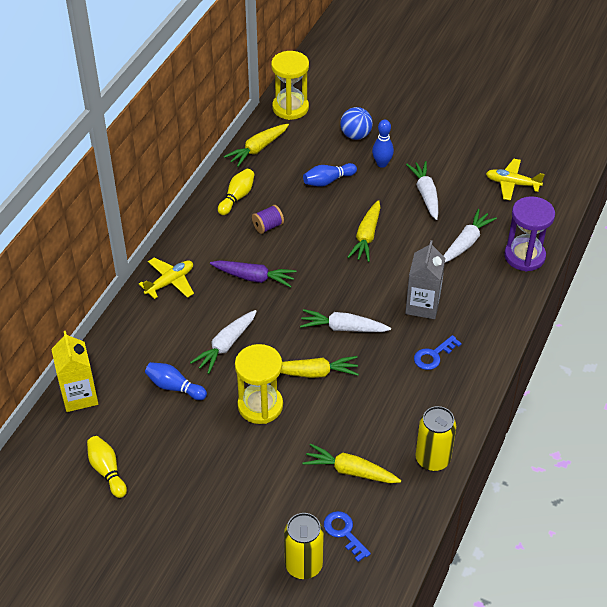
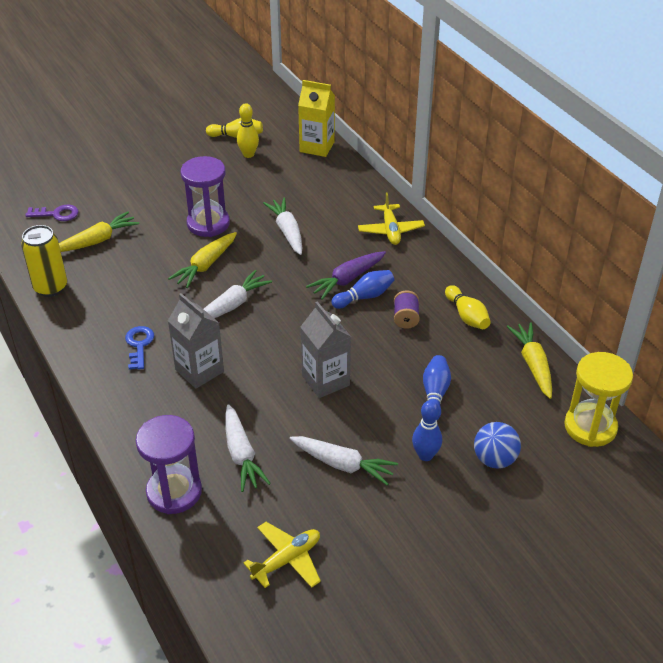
camera: 125 degrees right, 5 degrees down
blue bowling pin [145,362,207,400] -> blue bowling pin moved to [331,270,394,309]
yellow hourglass [235,344,283,424] -> purple hourglass [181,156,230,237]
yellow can [284,513,324,579] -> none
blue key [324,511,371,562] -> purple key [25,205,78,221]
yellow carrot [348,200,380,262] -> grey carton [300,301,351,398]
none -> yellow bowling pin [237,103,259,158]

